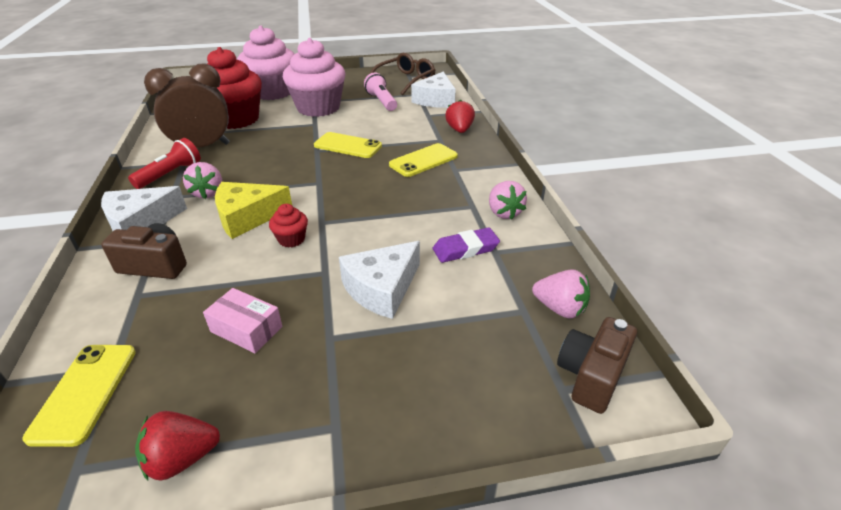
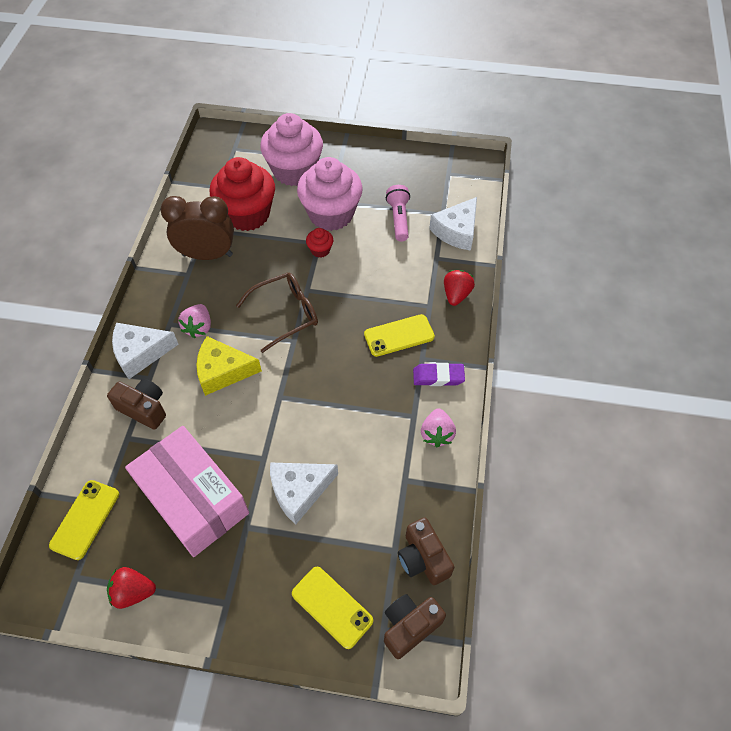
camera: 20 degrees right, 20 degrees up
red flashlight [128,138,201,189] -> none
pink box [203,288,282,353] -> pink box [125,426,249,557], size x2.29
red cupcake [269,204,308,248] -> red cupcake moved to [306,228,333,257]
yellow phone [314,132,382,158] -> yellow phone moved to [292,567,373,649]
brown glasses [370,53,435,95] -> brown glasses moved to [236,272,318,353]
purple eraser [433,227,500,263] -> purple eraser moved to [413,363,465,386]
pink strawberry [532,269,590,319] -> brown camera [398,517,454,585]

